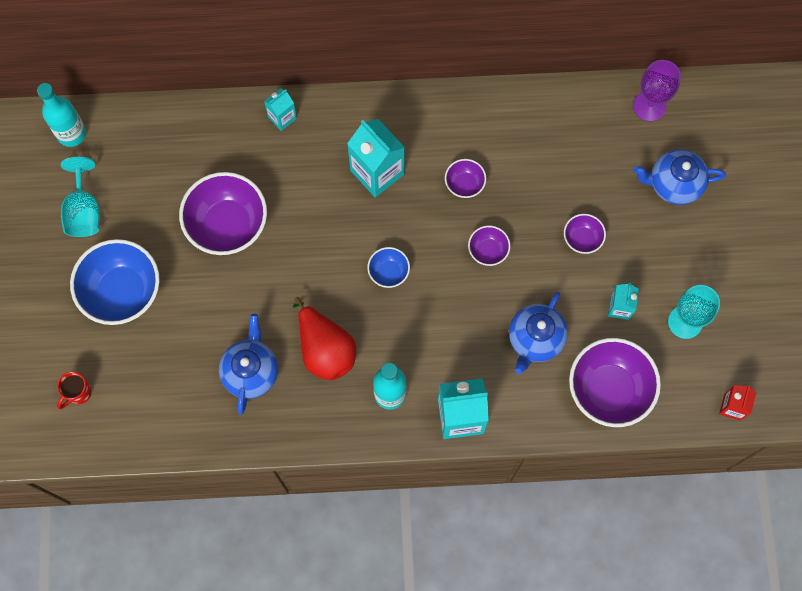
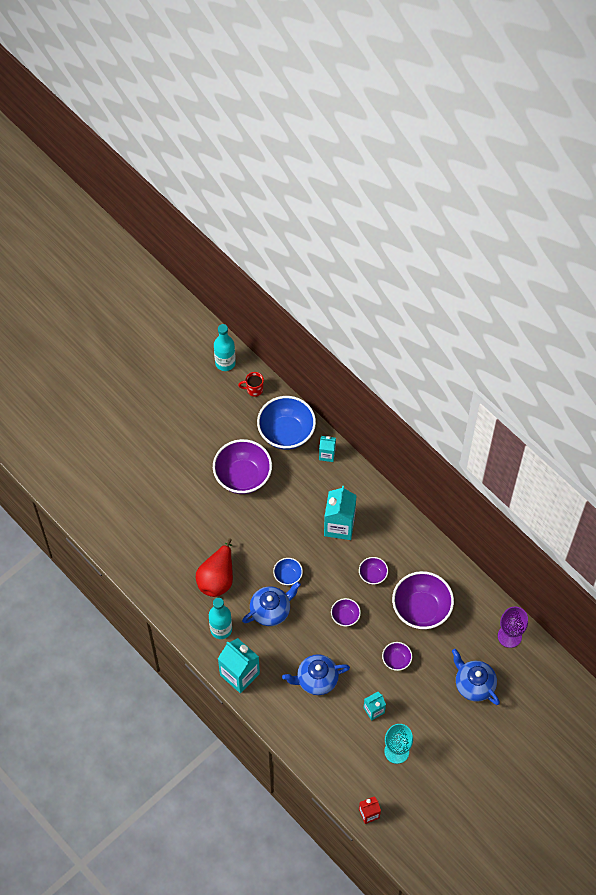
camera: 50 degrees right, 10 degrees down
red mug [57,372,92,409] -> red mug moved to [238,372,264,397]
turquoise goblet [61,157,100,237] -> none
blue bowl [70,239,160,325] -> blue bowl moved to [257,396,316,450]
blue teapot [219,314,278,415] -> blue teapot moved to [242,582,301,626]
purple bowl [569,338,661,427] -> purple bowl moved to [392,571,454,629]

